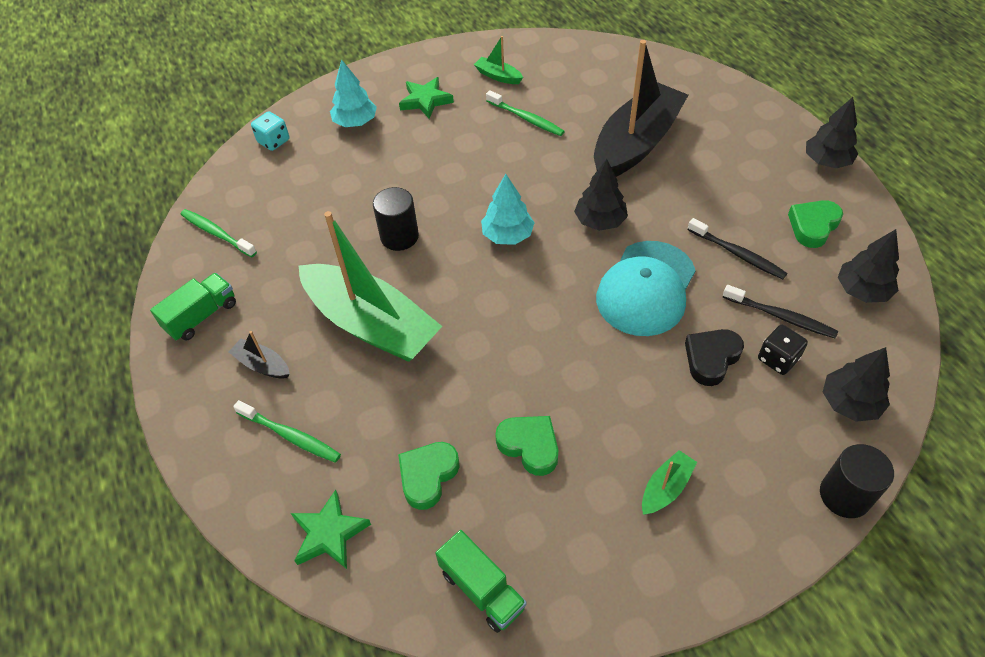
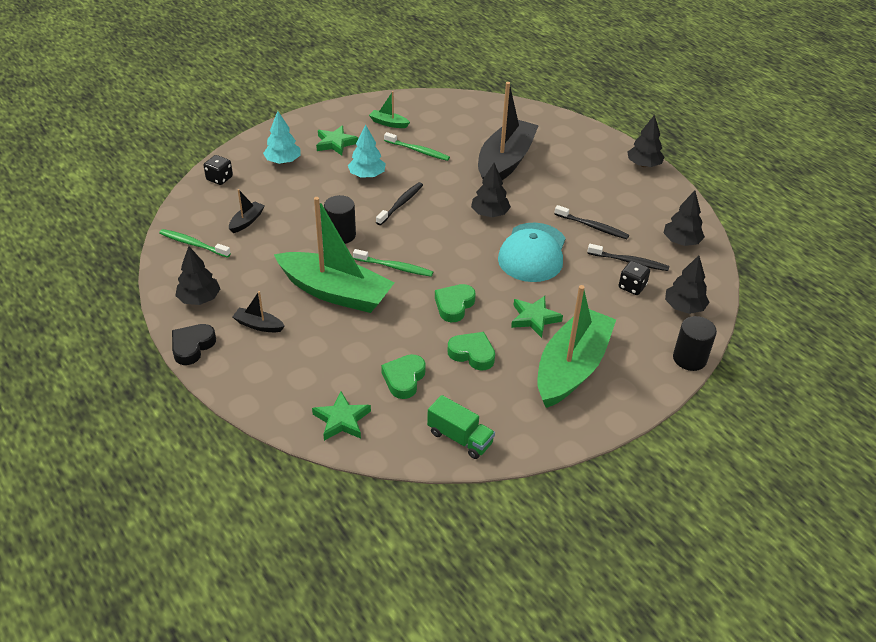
camera: 15 degrees left, 10 degrees down
green truck [150,273,236,341] -> black tree [175,246,220,305]
green toothbrush [233,400,341,463] -> green toothbrush moved to [353,249,433,277]
turquoise dice [251,111,289,151] -> black dice [204,155,233,185]
turquoise tree [481,174,535,245] -> turquoise tree moved to [348,124,386,178]
green boat [642,450,697,515] -> green boat [537,285,616,408], size x2.44
black heart [685,329,744,386] -> black heart moved to [172,324,216,365]
green heart [788,200,843,248] -> green heart moved to [435,284,476,322]
none -> black boat [229,189,265,233]
none -> black toothbrush [376,182,423,225]
none -> green star [511,296,563,338]

